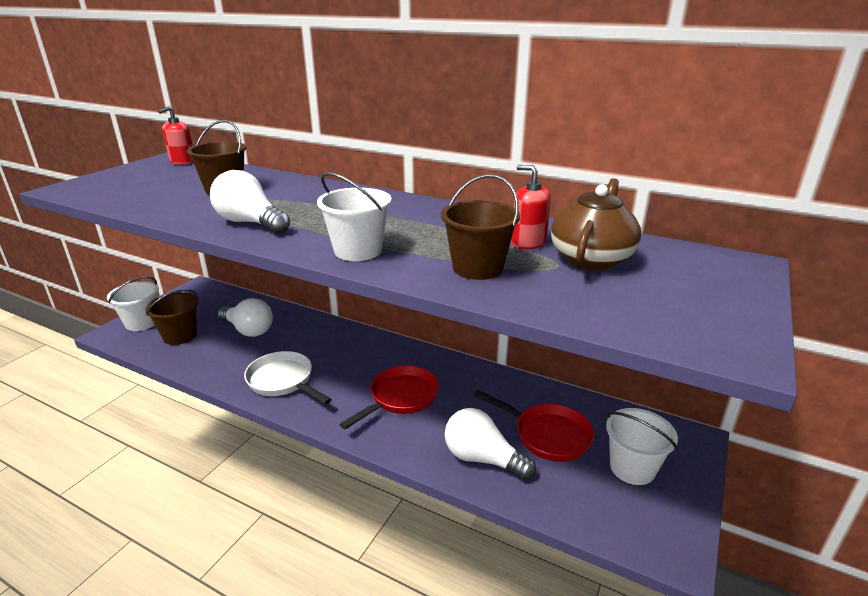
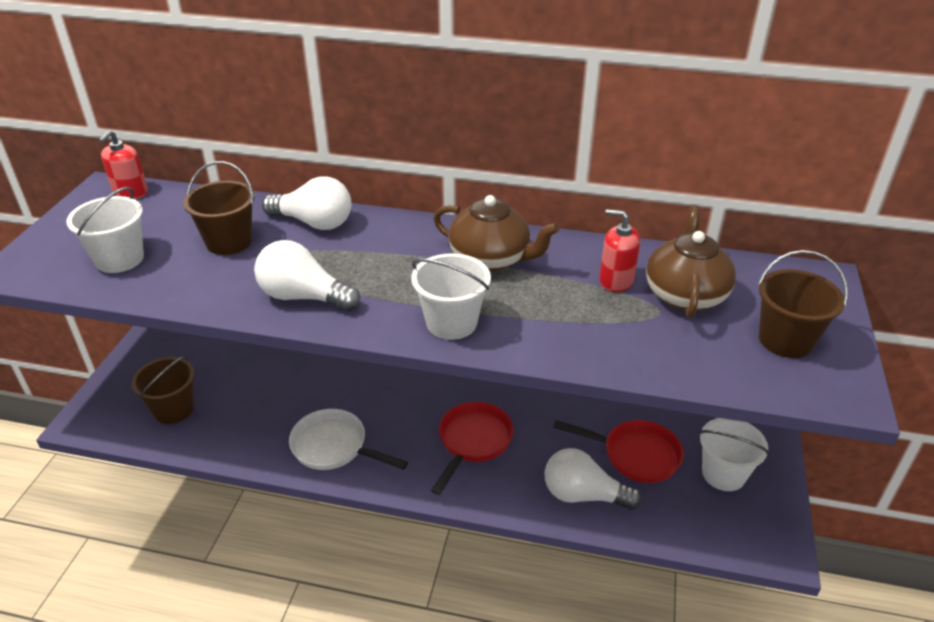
camera: 15 degrees left, 10 degrees up
white bucket [107,276,159,331] -> white bucket moved to [66,187,144,273]
white light bulb [218,298,273,337] -> white light bulb moved to [262,176,352,230]
brown bucket [441,174,520,280] -> brown bucket moved to [758,250,848,358]
none -> brown teapot [433,195,559,272]

